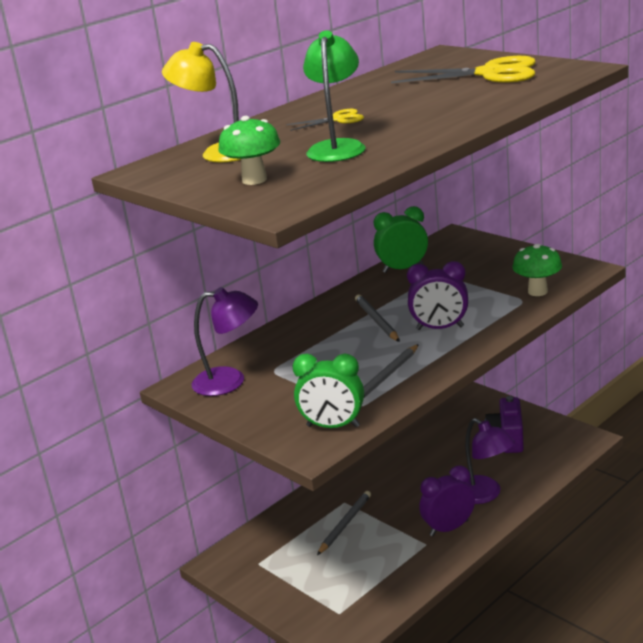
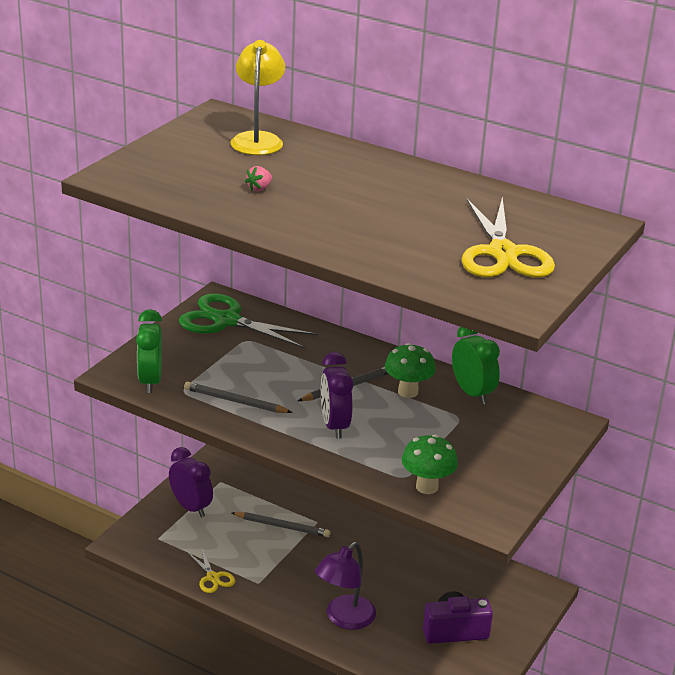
camera: 70 degrees right, 5 degrees up
purple lamp [192,287,258,396] -> green scissors [179,293,318,349]
green mushroom [218,116,280,185] -> green mushroom moved to [385,343,436,398]
yellow scissors [286,109,364,131] -> yellow scissors moved to [187,548,235,593]
green lamp [303,30,366,162] -> pink strawberry [245,166,272,191]
purple clock [419,465,475,536] -> purple clock moved to [169,447,213,517]

